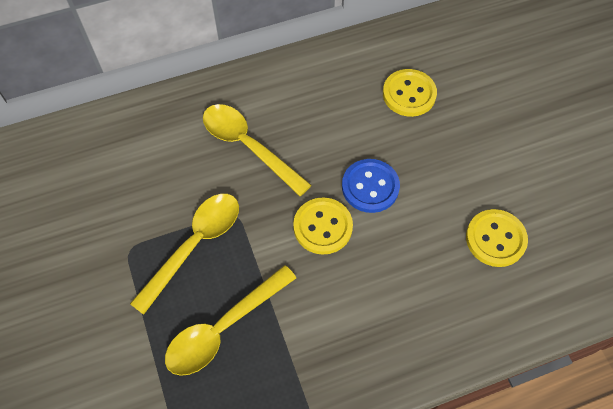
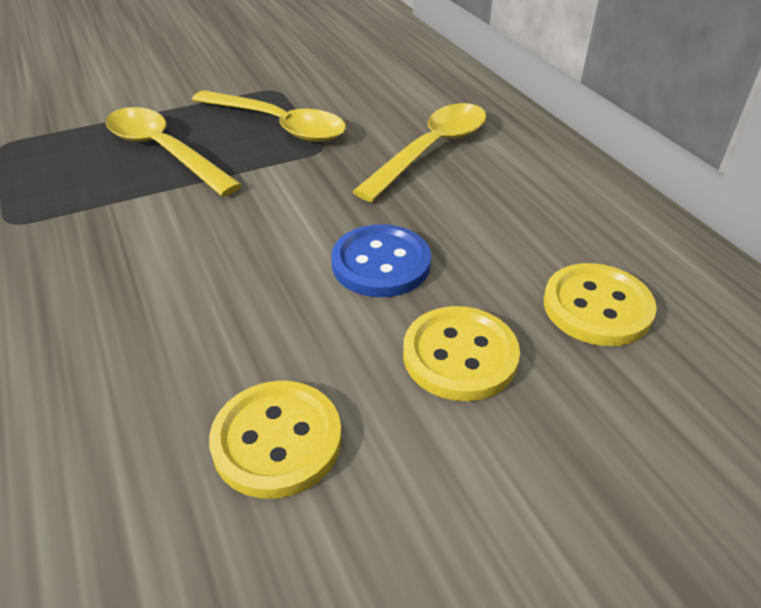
camera: 85 degrees right, 20 degrees down
yellow button [293,197,353,255] -> yellow button moved to [403,306,520,401]

